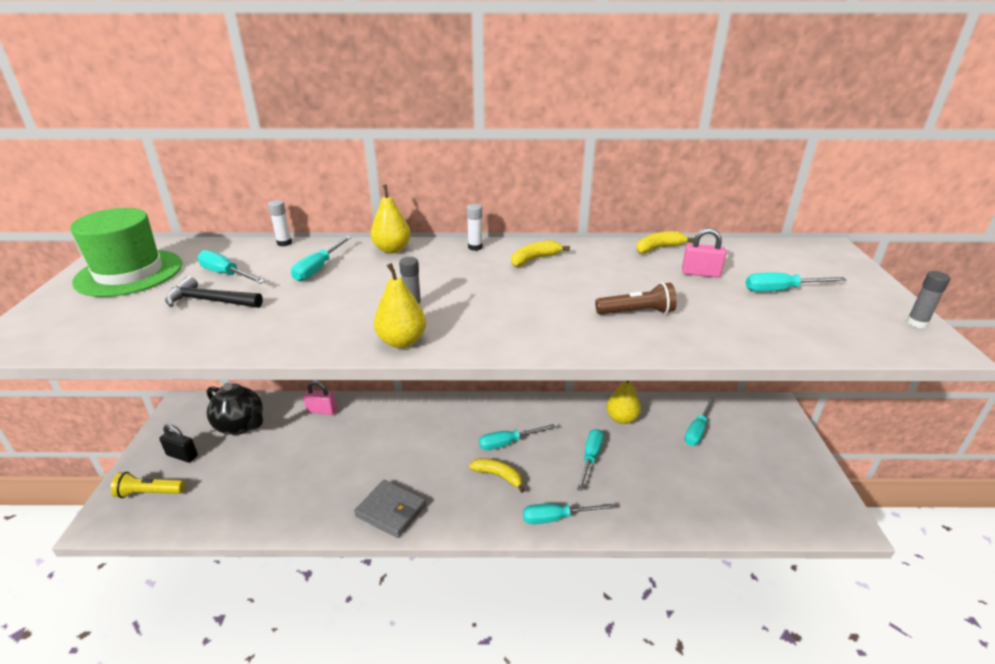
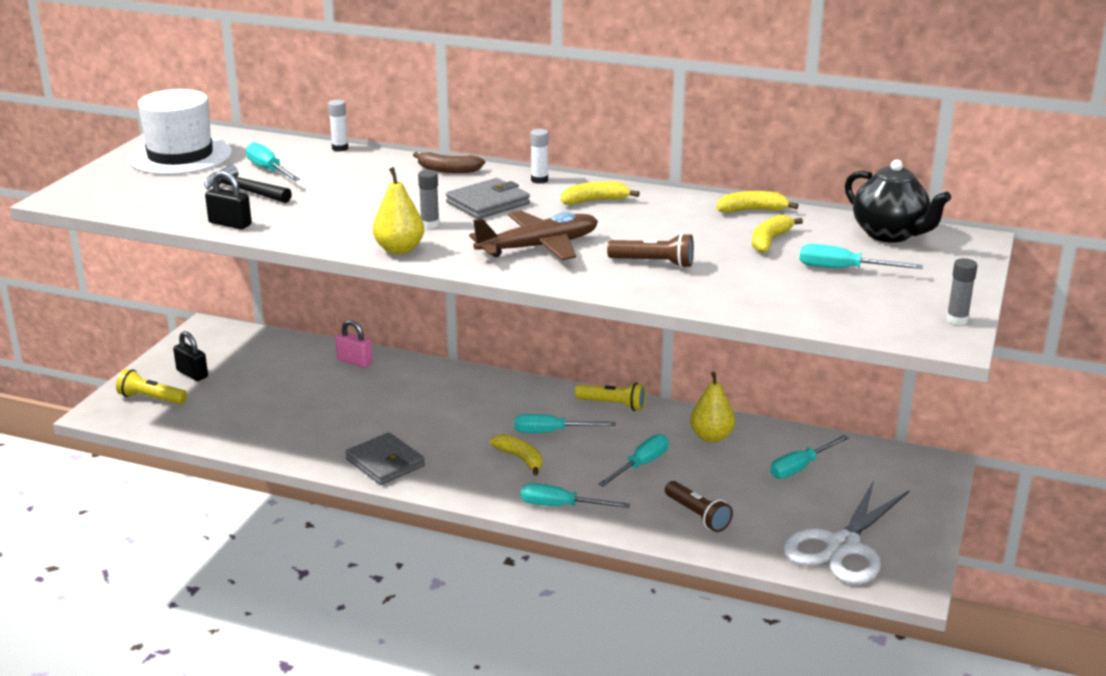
camera: 20 degrees right, 5 degrees down
green hat [70,208,182,297] -> white hat [128,89,232,175]
black teapot [207,382,263,435] -> black teapot moved to [845,160,951,243]
turquoise screwdriver [291,236,352,281] -> none
yellow pear [371,184,411,253] -> brown banana [413,152,485,173]
pink padlock [682,228,726,278] -> yellow banana [752,215,803,253]
none -> black padlock [205,171,252,229]
none -> grey wallet [446,178,530,219]
none -> brown plane [469,211,598,260]
none -> yellow flashlight [575,382,646,411]
none -> brown flashlight [665,481,733,532]
none -> white scissors [783,480,909,584]

